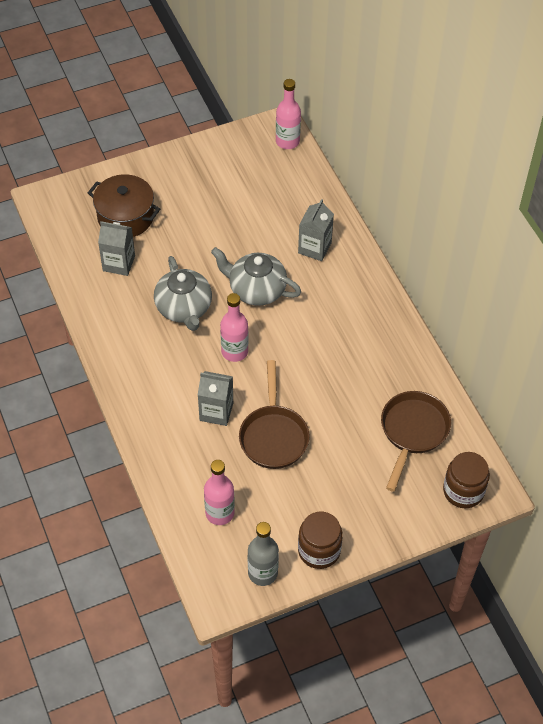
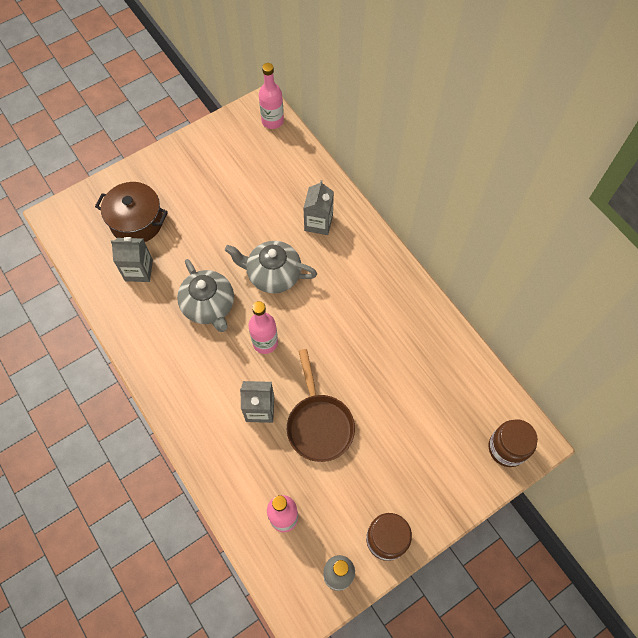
camera: 10 degrees left, 10 degrees up
brown pan [381,391,451,492] -> none

